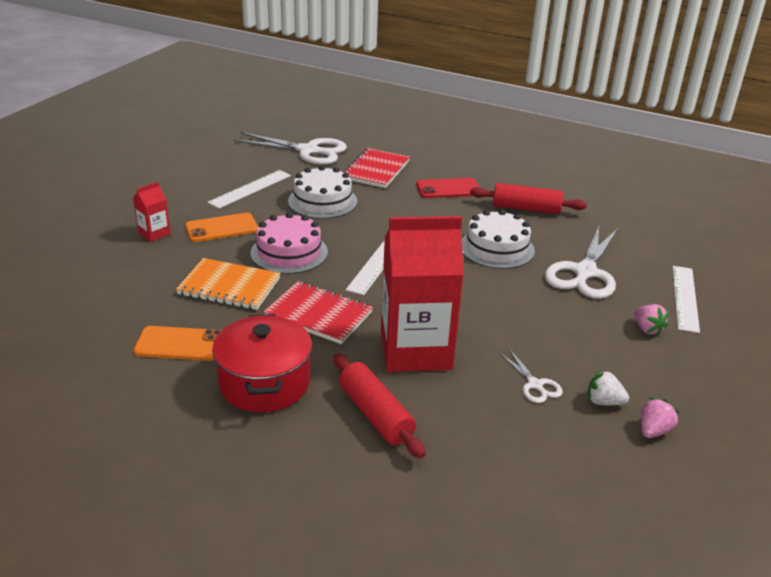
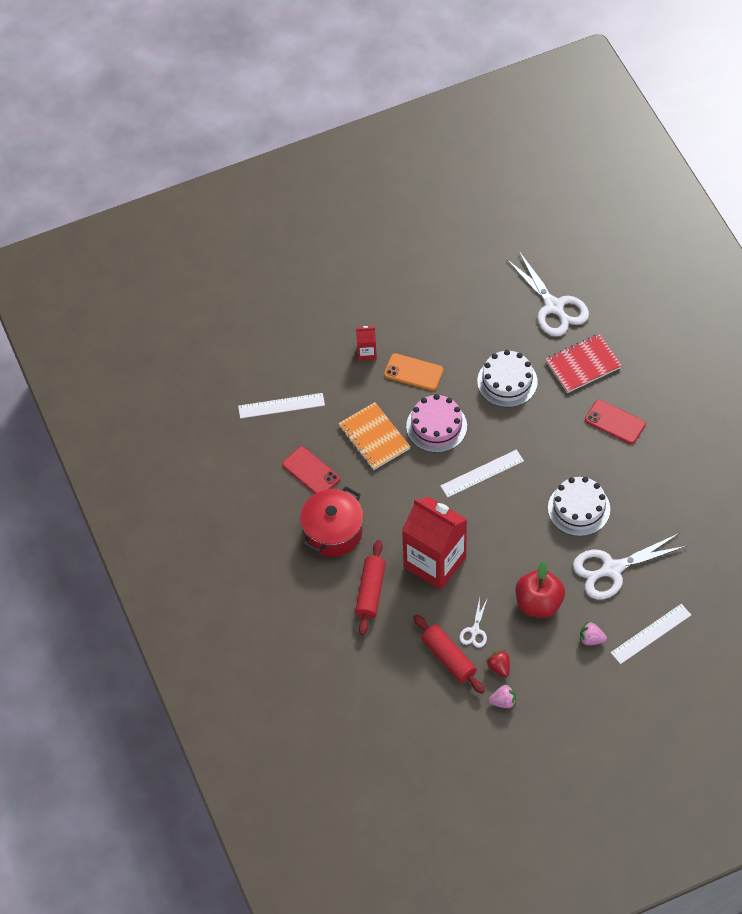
camera: 45 degrees right, 25 degrees up
orange phone [133,326,221,361] -> red phone [282,446,340,494]
white ruler [208,170,291,208] -> white ruler moved to [238,393,325,419]
red notebook [264,281,373,344] -> none
red rolling pin [470,183,587,214] -> red rolling pin moved to [413,614,485,694]
white strawberry [588,370,629,405] -> red strawberry [486,650,510,677]
pink strawberry [634,304,669,336] -> pink strawberry turned 90 degrees clockwise [580,621,607,645]
none -> red apple [516,561,565,618]

